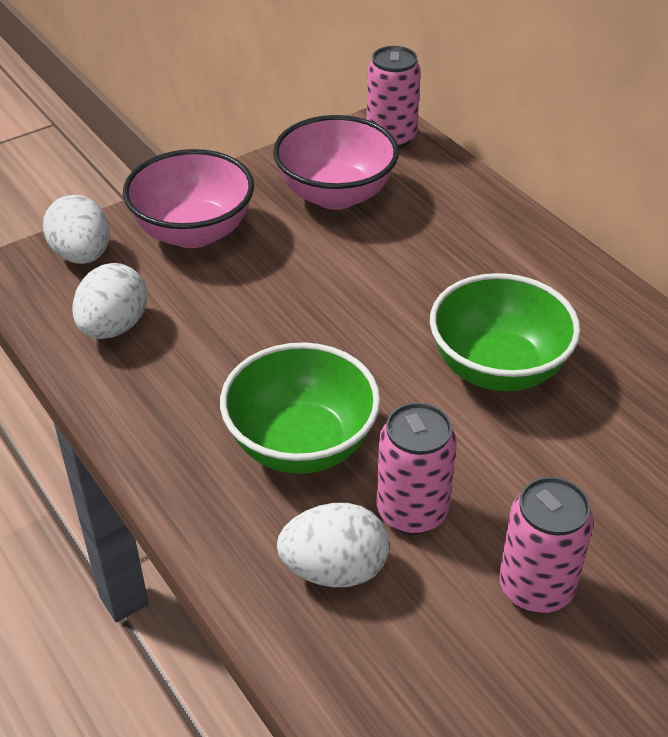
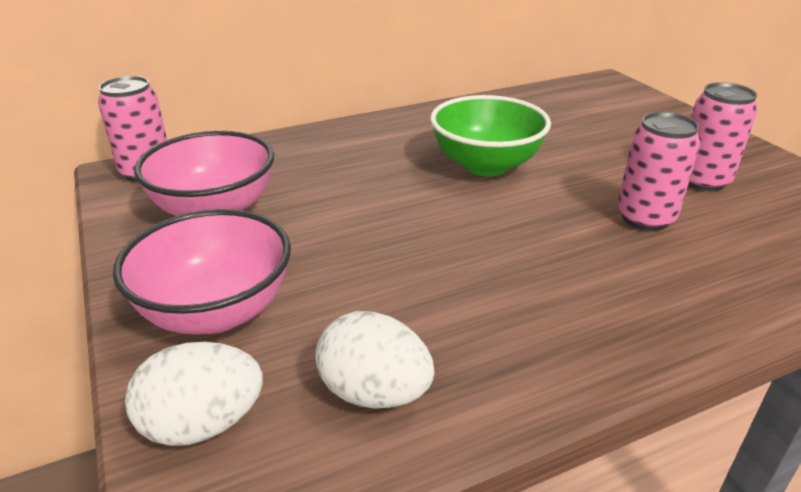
camera: 80 degrees left, 10 degrees down
green bowl [220,342,380,474] -> none
white egg [277,503,389,587] -> none

